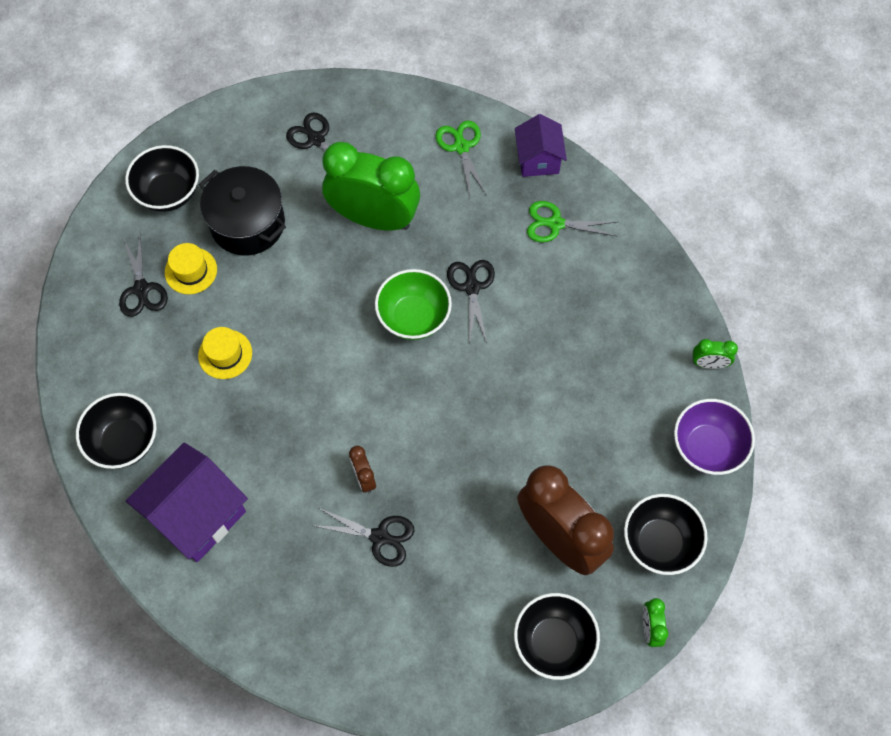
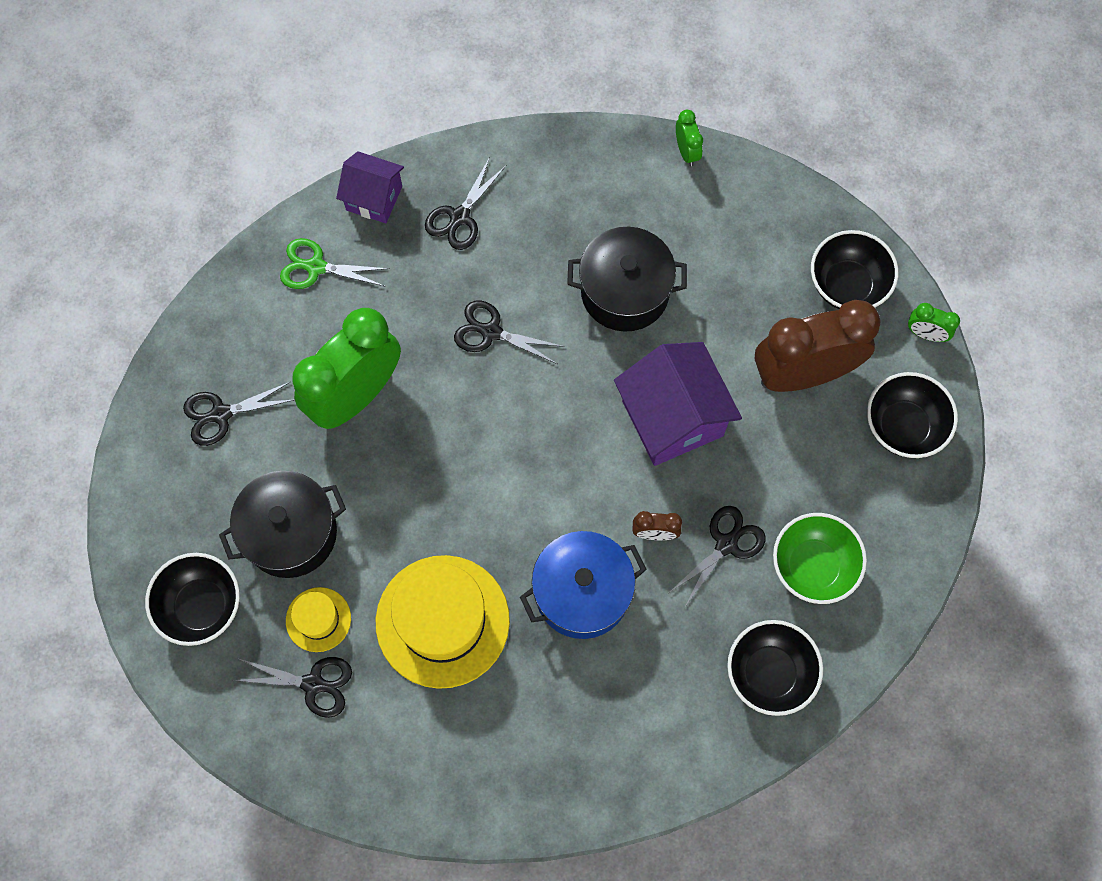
camera: 65 degrees left, 5 degrees up
black bowl [76,393,156,469] -> black bowl moved to [727,620,823,716]
purple house [126,442,248,562] -> purple house moved to [614,342,742,466]
yellow hat [198,327,252,379] -> yellow hat [376,555,510,689], size x2.05
green bowl [375,269,452,340] -> green bowl moved to [773,513,867,604]
green scissors [527,201,618,242] -> black scissors [425,157,507,250]
purple bowl [674,399,755,475] -> none
green clock [693,339,738,369] -> green clock turned 45 degrees counterclockwise [676,110,703,166]
none -> blue pot [520,531,647,639]
none -> black pot [567,227,687,332]

